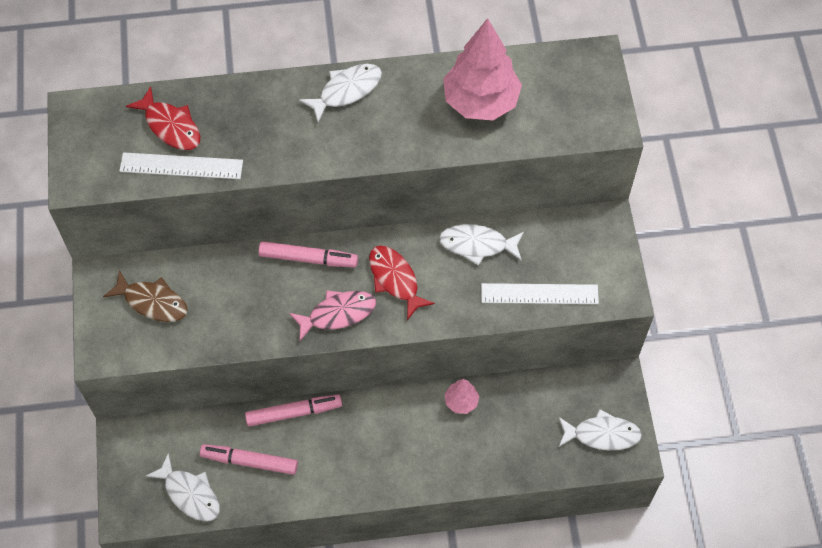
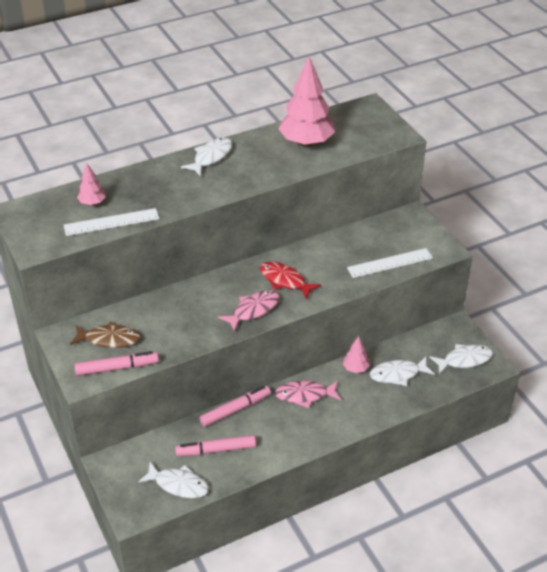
camera: 20 degrees left, 20 degrees down
red fish [126,86,201,150] -> pink tree [77,163,106,205]
pink marker [258,241,358,268] -> pink marker moved to [75,351,159,376]
white fish [439,224,524,266] -> white fish moved to [370,357,435,386]
none -> pink fish [275,381,341,408]

